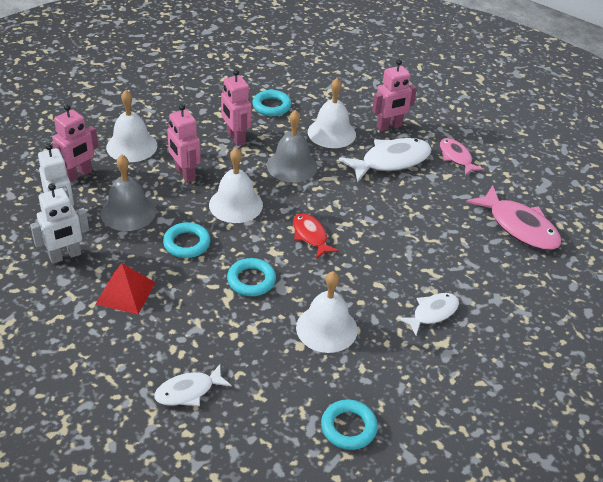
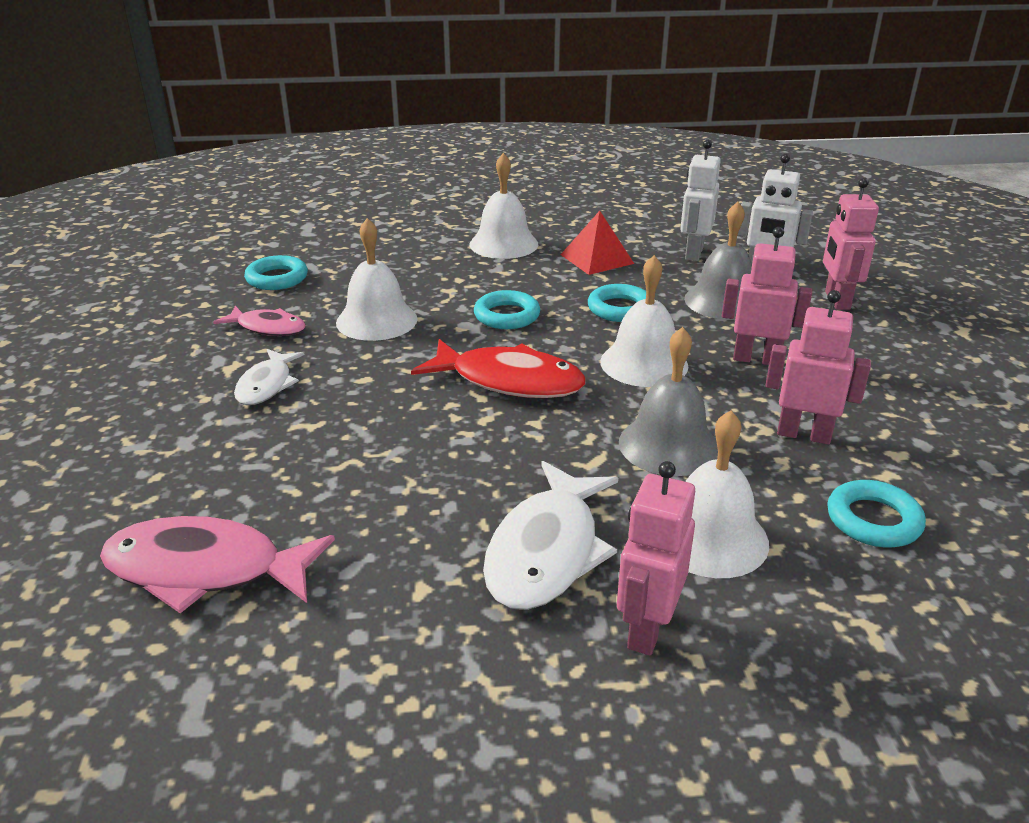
camera: 140 degrees right, 10 degrees down
white bell [106,90,157,162] -> white bell moved to [470,153,538,259]
white fish [154,364,232,406] -> none
red fish [293,213,339,259] -> red fish [411,339,586,398], size x1.66
pink fish [440,138,484,176] -> pink fish moved to [213,306,306,336]

